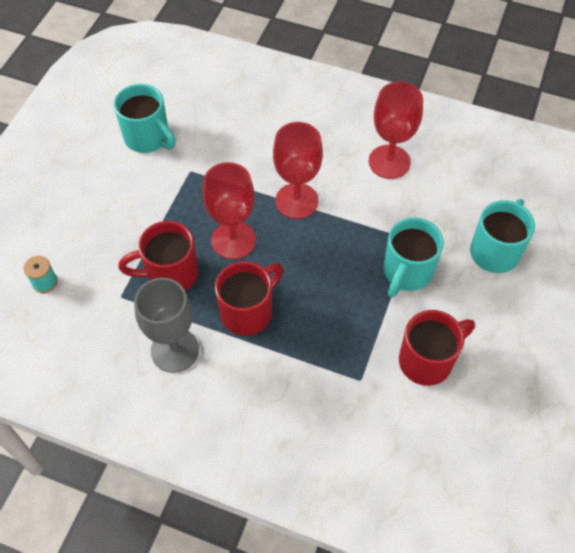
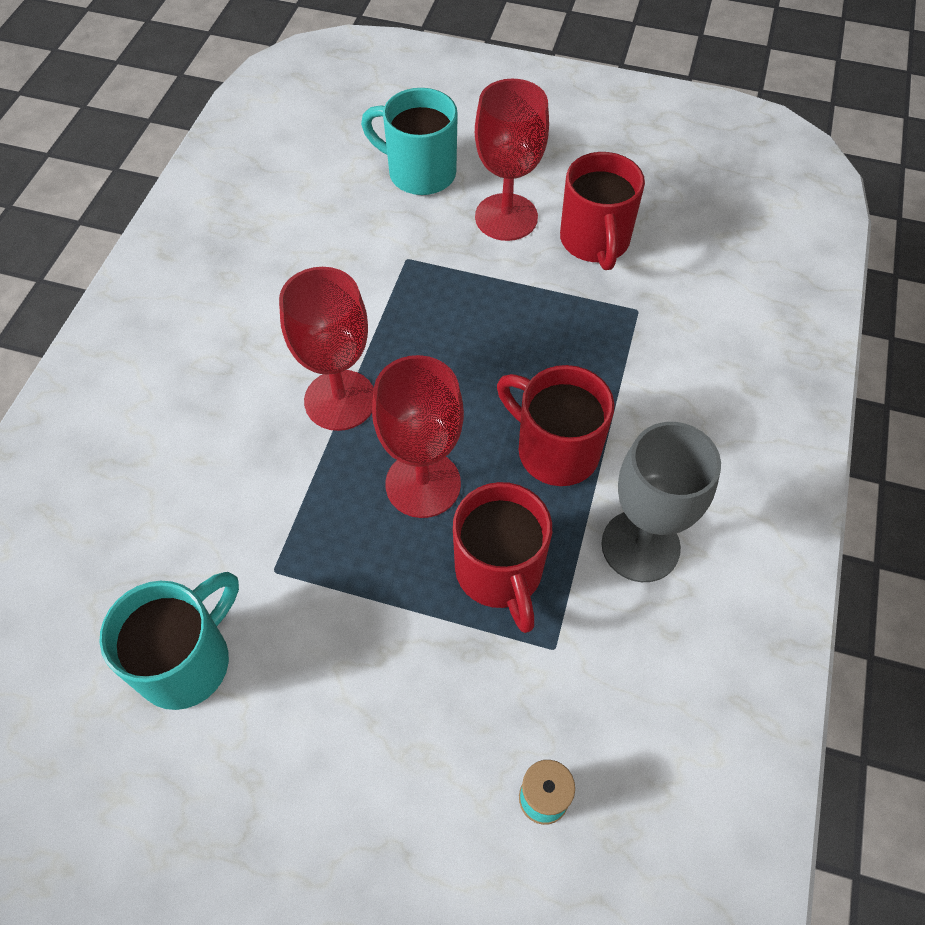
camera: 95 degrees left, 0 degrees up
red goblet [369,82,423,179] -> red goblet moved to [475,79,549,241]
turquoise mug [383,217,444,298] -> none
red mug [399,310,475,386] -> red mug turned 150 degrees counterclockwise [560,152,645,270]

